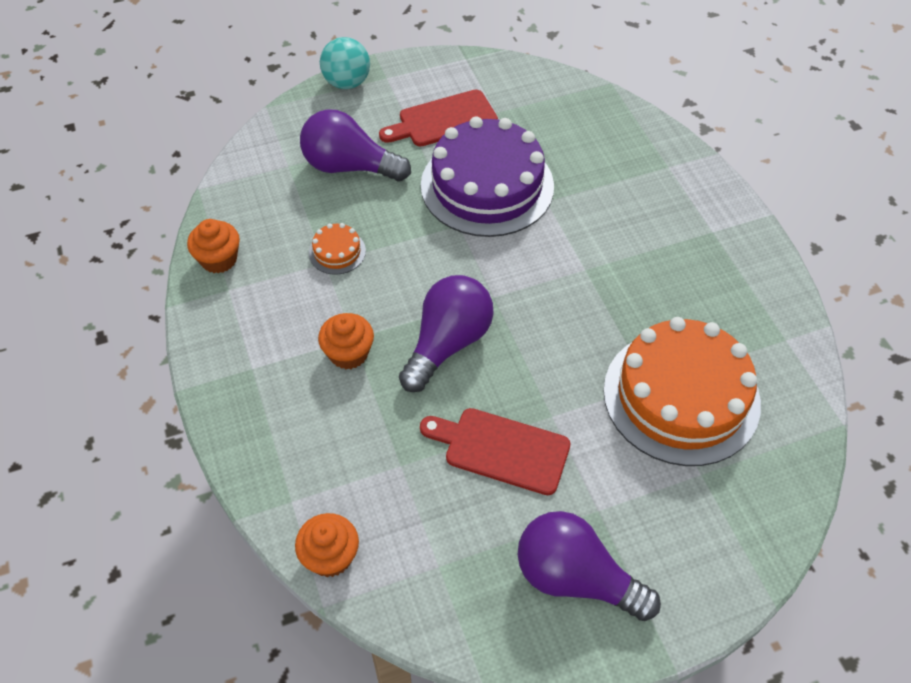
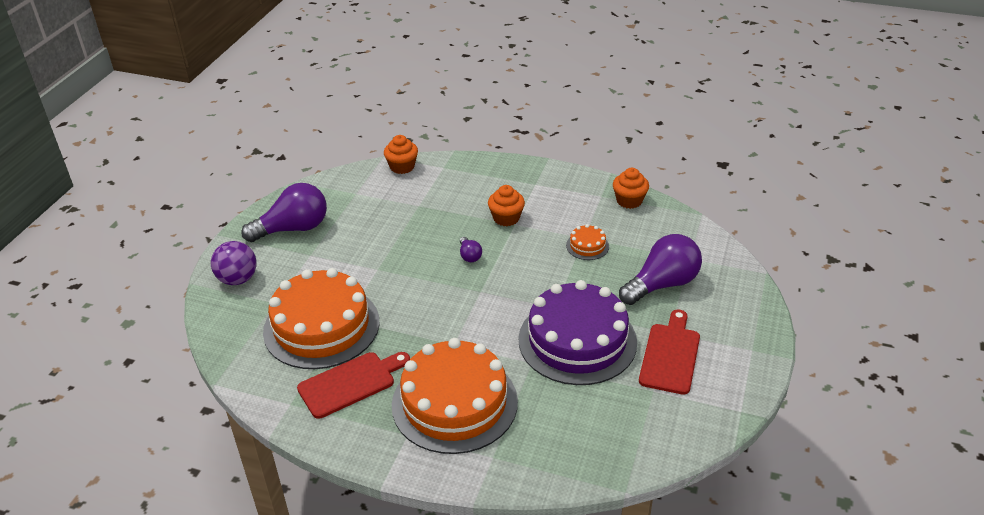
camera: 130 degrees right, 15 degrees down
turquoise ball [320,37,370,89] -> none
purple light bulb [399,275,493,392] -> purple light bulb [460,237,482,262], size x0.44
red cutting board [420,408,570,495] -> red cutting board moved to [297,352,410,419]
none -> purple ball [211,241,257,285]
none -> orange cake [392,338,518,454]

